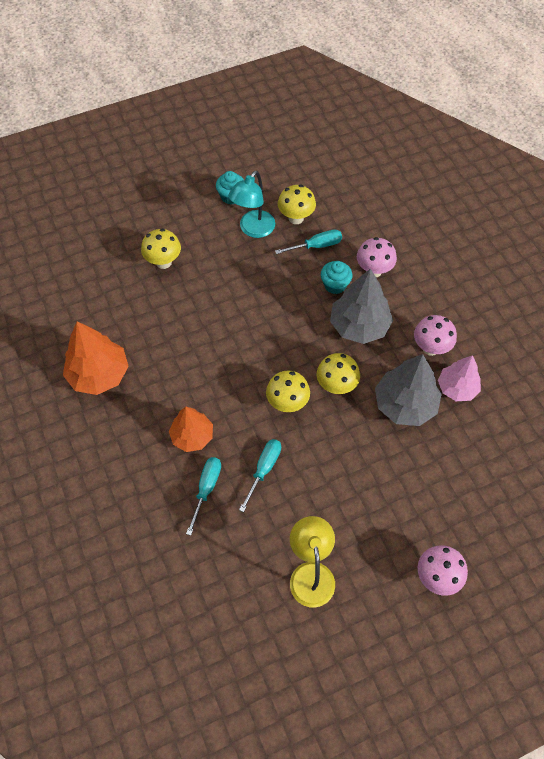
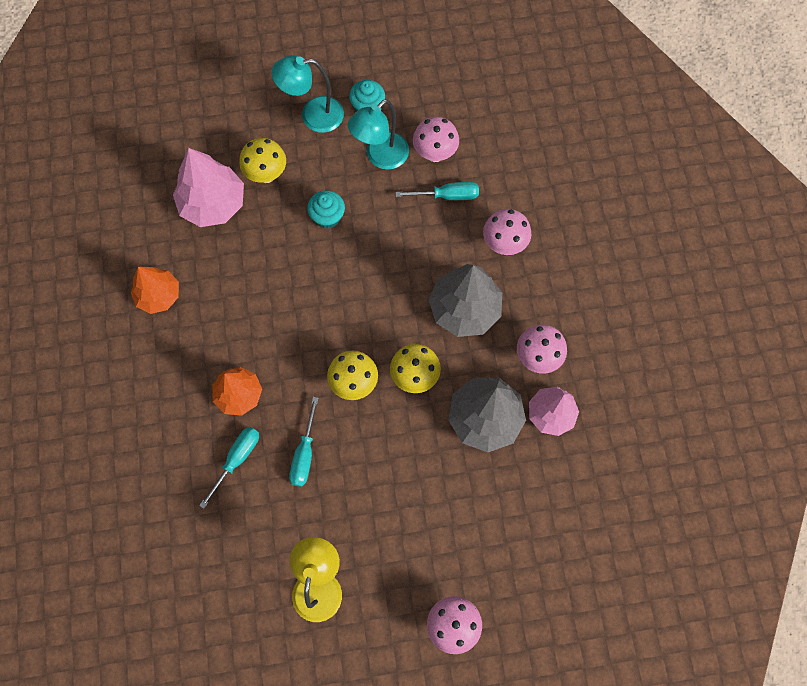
camera: 15 degrees right, 10 degrees up
orange tree [63,322,129,395] -> orange tree [131,266,179,314], size x0.66
turquoise screwdriver [239,439,281,512] -> turquoise screwdriver turned 150 degrees clockwise [289,397,319,487]
yellow mushroom [278,185,316,224] -> pink mushroom [413,117,459,162]
turquoise cupcake [321,261,352,294] -> turquoise cupcake moved to [307,190,345,229]
none -> pink tree [173,148,244,227]
none -> turquoise lamp [271,55,344,133]

